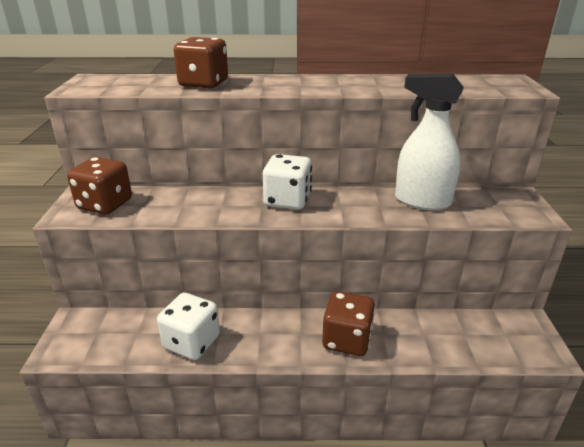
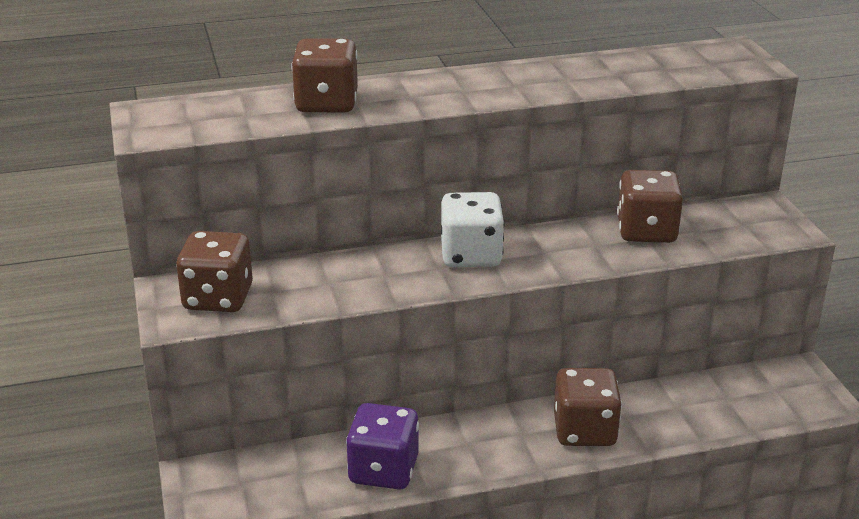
camera: 15 degrees left, 0 degrees up
white dice [157,293,220,360] -> purple dice [346,403,419,489]
white spray bottle [395,74,464,211] -> brown dice [617,170,683,243]

